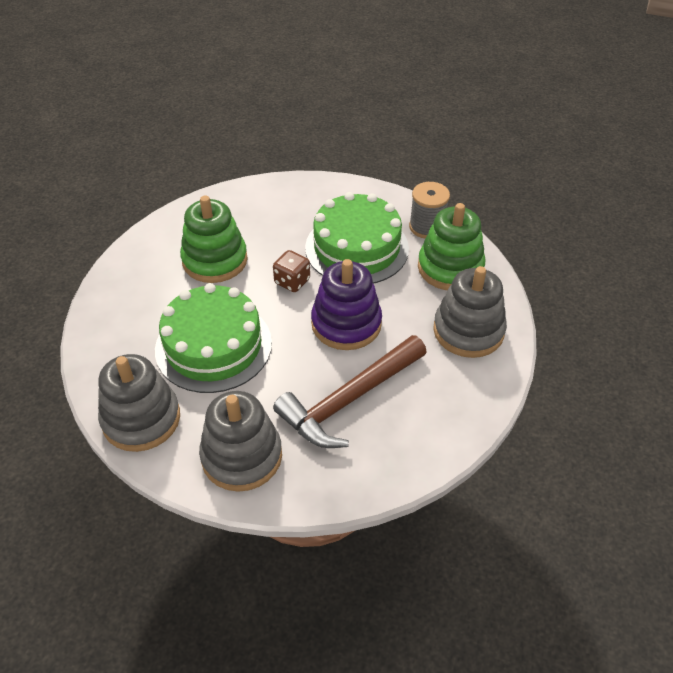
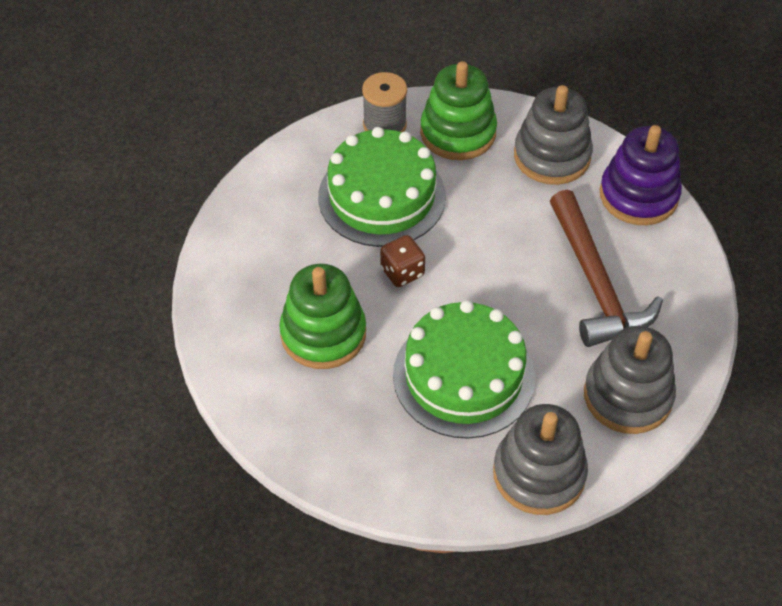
camera: 65 degrees left, 5 degrees up
purple stacking toy [311,259,382,350] -> purple stacking toy moved to [600,125,682,225]

